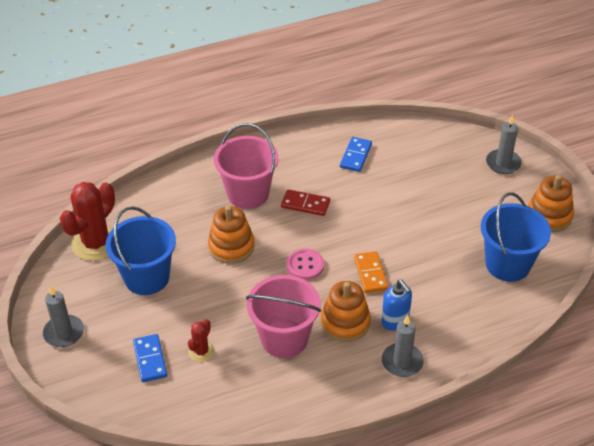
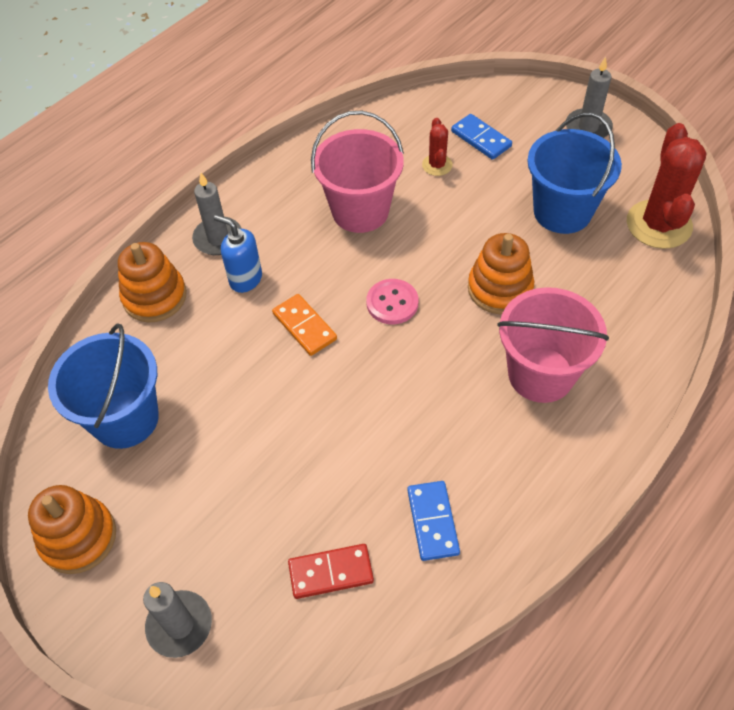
camera: 155 degrees right, 10 degrees up
red domino [281,189,330,216] -> red domino moved to [288,544,374,599]
orange stacking toy [321,281,371,342] -> orange stacking toy moved to [118,242,187,322]

